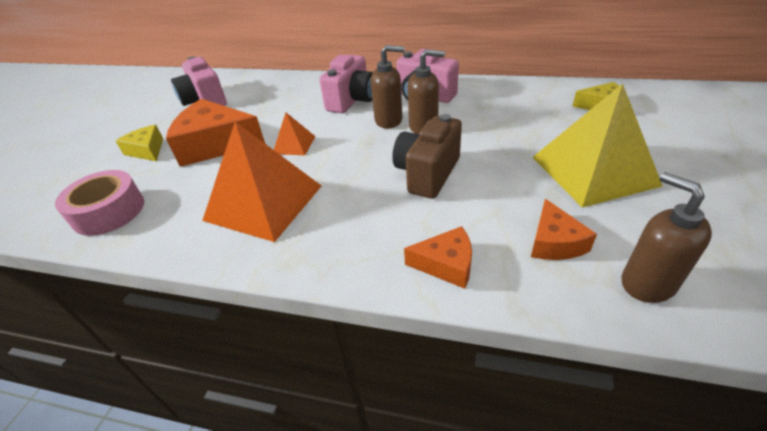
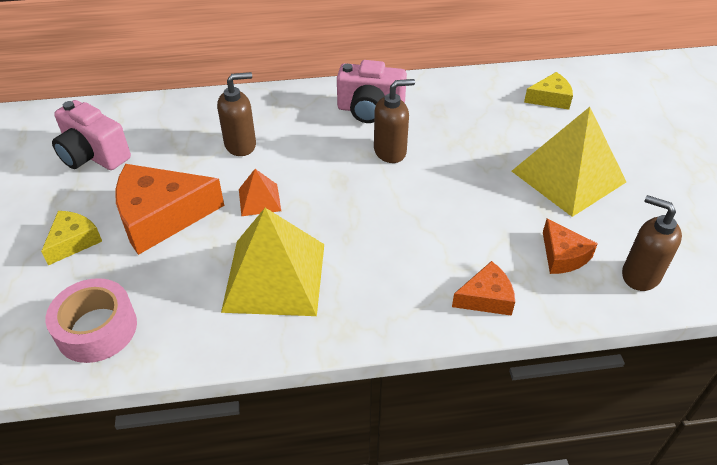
camera: 25 degrees left, 5 degrees up
yellow cheese [116,125,163,161] -> yellow cheese turned 90 degrees clockwise [41,211,102,265]
orange pyramid [202,122,321,242] -> yellow pyramid [221,208,324,316]
pink camera [319,55,373,113] -> none
brown soap dispenser [371,45,405,128] -> brown soap dispenser moved to [217,72,256,156]
brown camera [392,114,462,199] -> none

